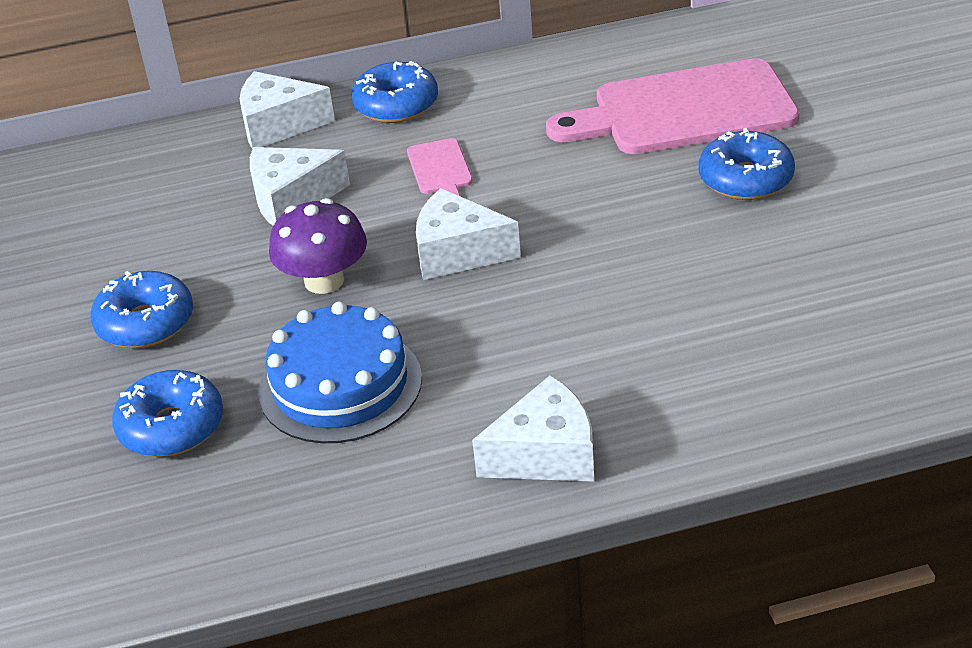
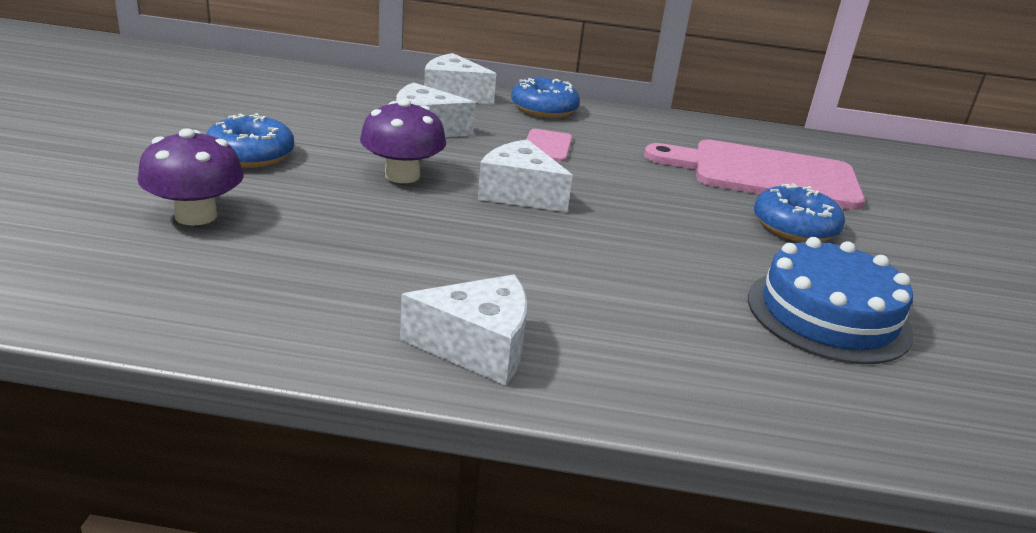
camera: 15 degrees right, 10 degrees down
blue donut [112,370,223,457] -> purple mushroom [138,128,244,226]
blue cake [259,302,422,443] -> blue cake moved to [748,237,914,364]

